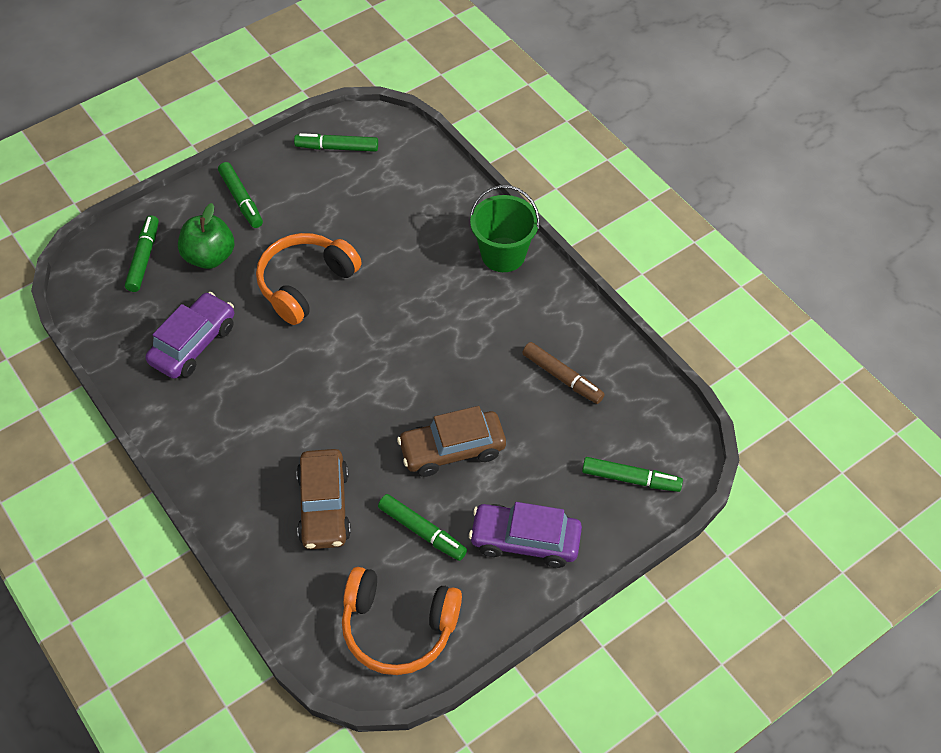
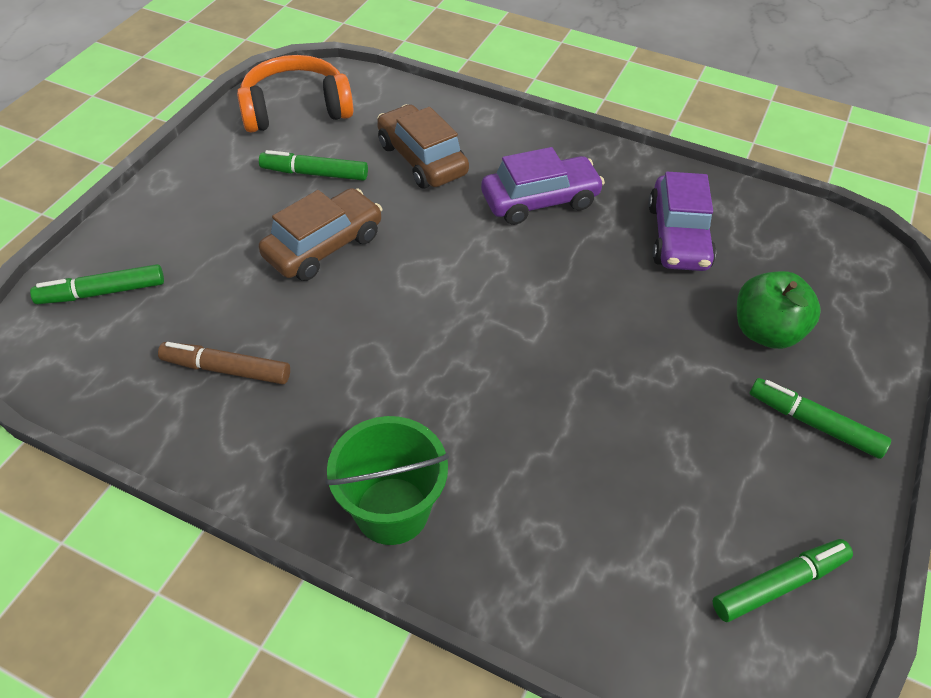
camera: 150 degrees right, 5 degrees down
green marker [125,215,159,292] -> none
orange headphones [256,233,362,325] -> none
purple car [469,502,582,568] -> purple car moved to [481,147,605,225]

